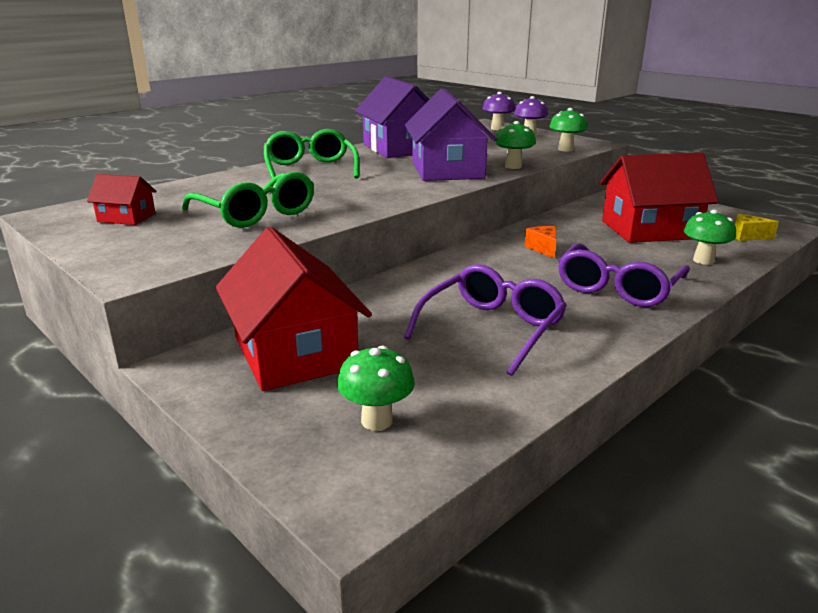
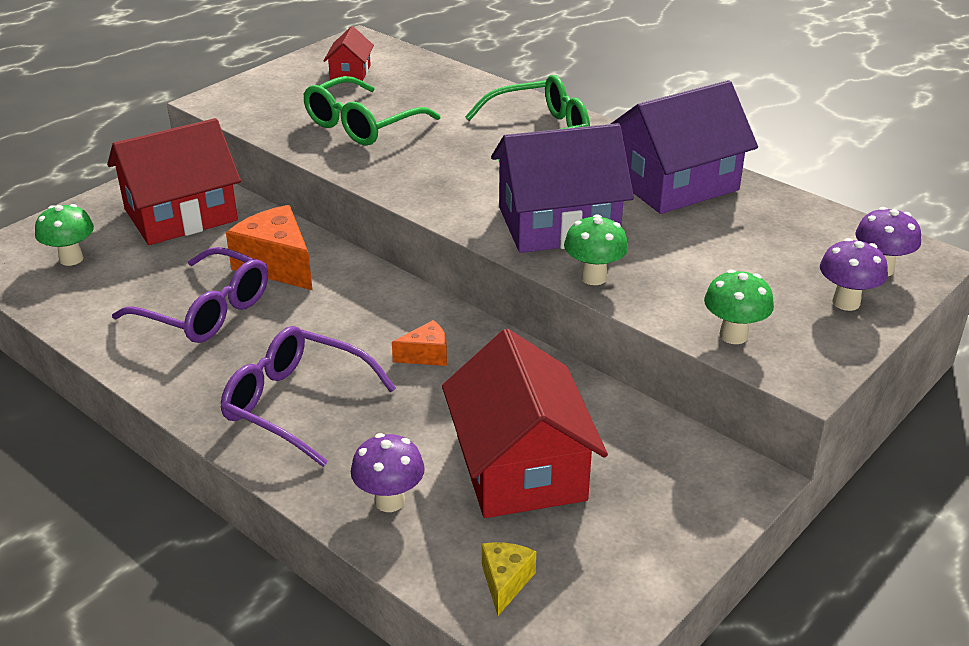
camera: 85 degrees right, 10 degrees up
green mushroom [684,209,736,265] -> purple mushroom [351,433,425,512]
none -> orange cheese [226,205,312,290]

